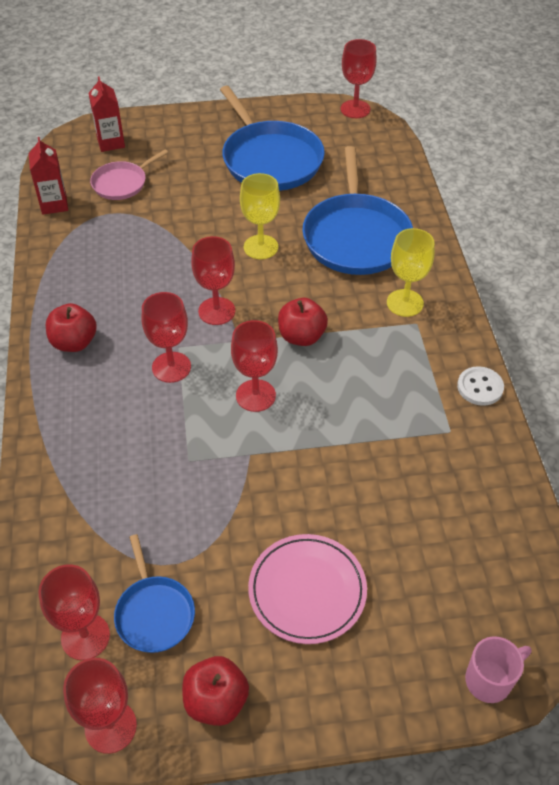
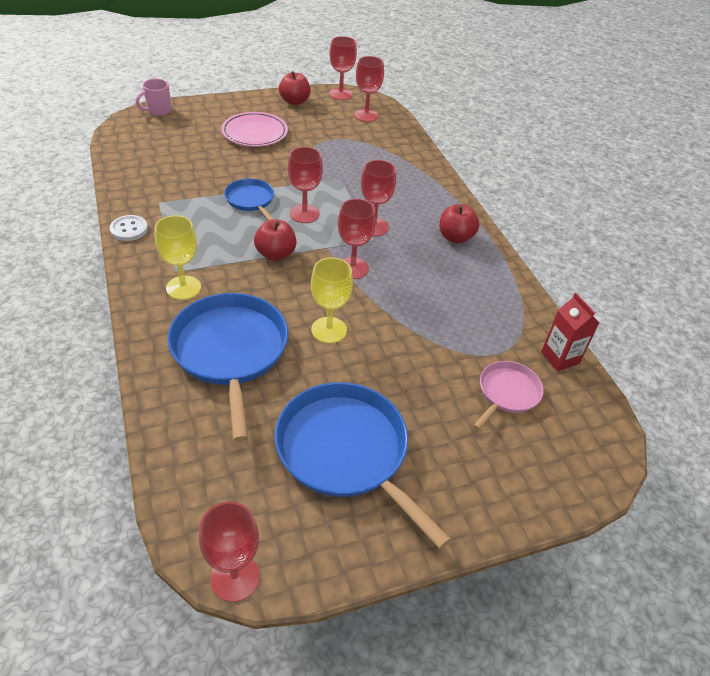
camera: 165 degrees right, 5 degrees down
red carton [89,76,125,152] -> none
blue pan [114,534,195,653] -> blue pan moved to [224,179,274,220]

